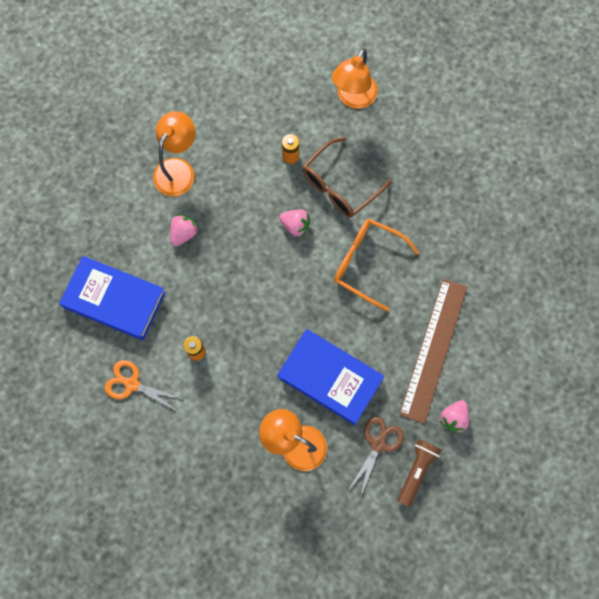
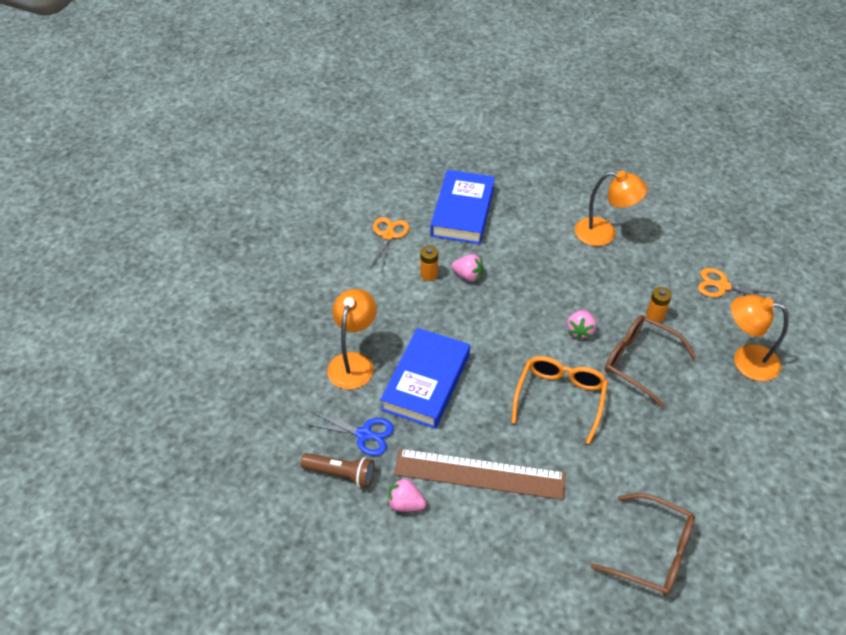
camera: 80 degrees right, 25 degrees down
pink strawberry [170,215,199,246] -> pink strawberry moved to [452,254,483,282]
brown scissors [348,416,404,498] -> blue scissors [306,412,394,456]
none -> brown glasses [591,493,695,596]
none -> orange scissors [698,268,776,302]

